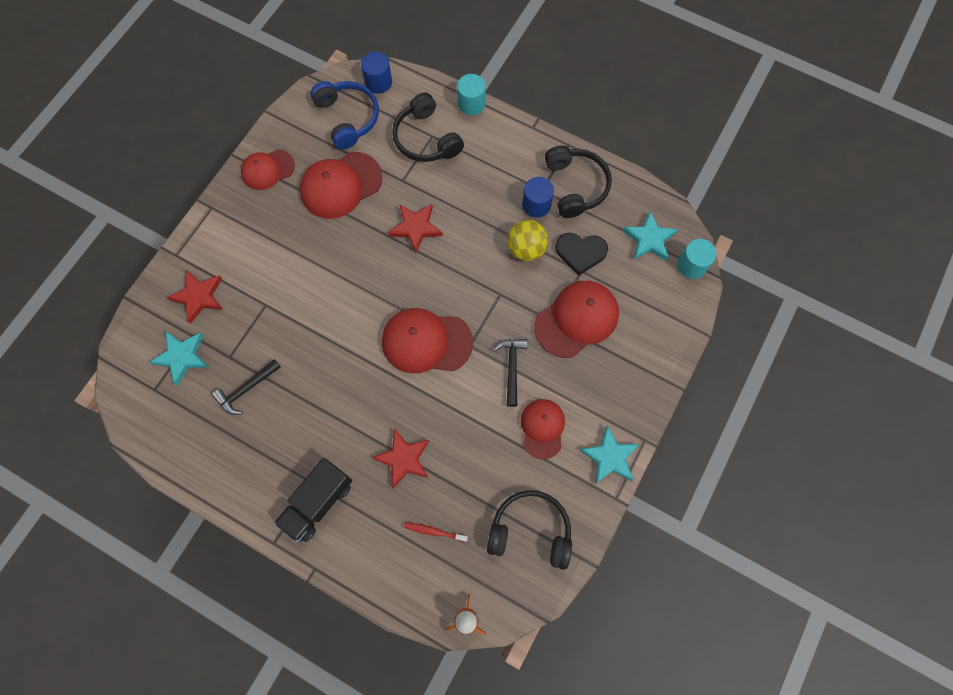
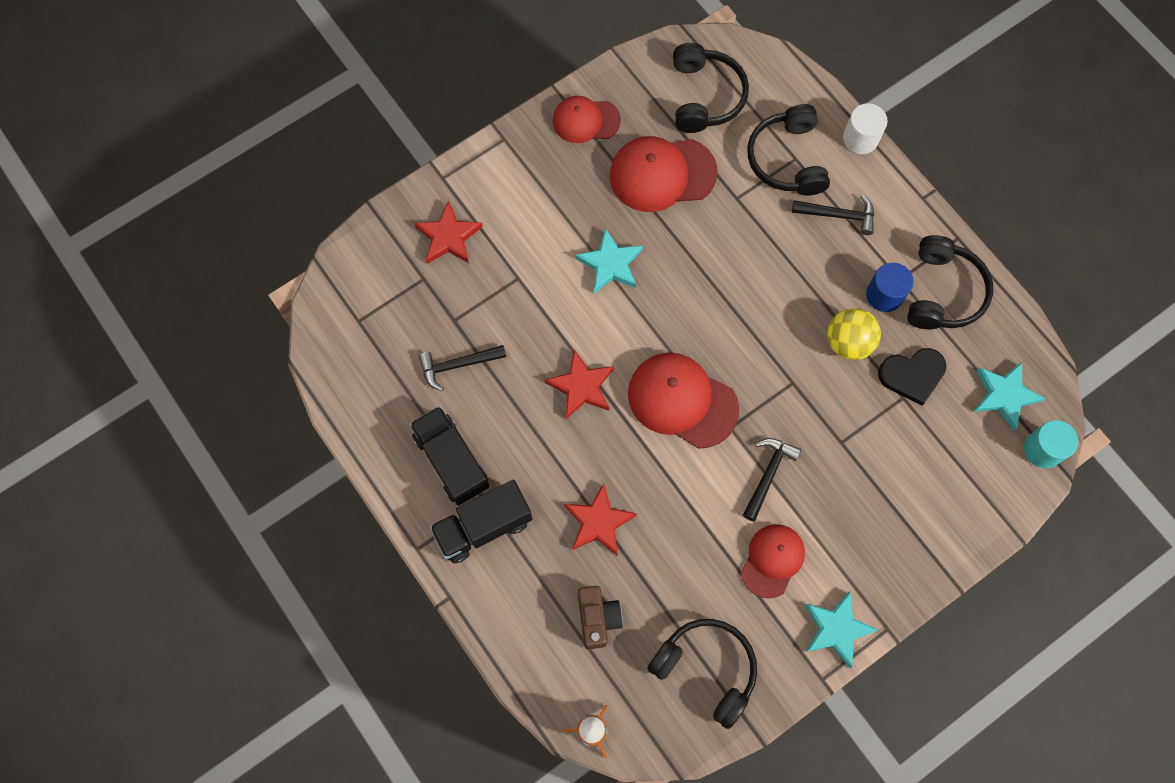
camera: 25 degrees right, 0 degrees up
turquoise star [149,331,208,386] -> turquoise star moved to [575,228,643,294]
blue headphones [311,81,379,149] -> black headphones [673,43,749,133]
blue cylinder [361,52,392,94] -> none
red star [388,204,443,254] -> red star moved to [545,350,614,419]
red toothbrush [404,522,468,542] -> brown camera [578,586,623,649]
turquoise cylinder [457,74,485,115] -> white cylinder [843,103,888,154]
red cap [534,281,619,358] -> none
black heart [555,233,608,275] -> black heart turned 45 degrees counterclockwise [878,348,946,405]
none -> black truck [410,406,489,506]
none -> black hammer [792,195,874,235]

